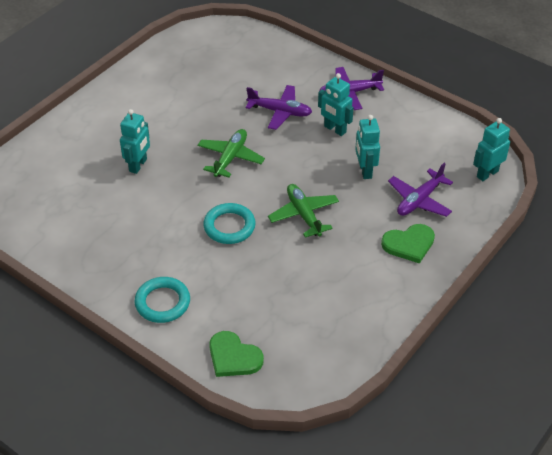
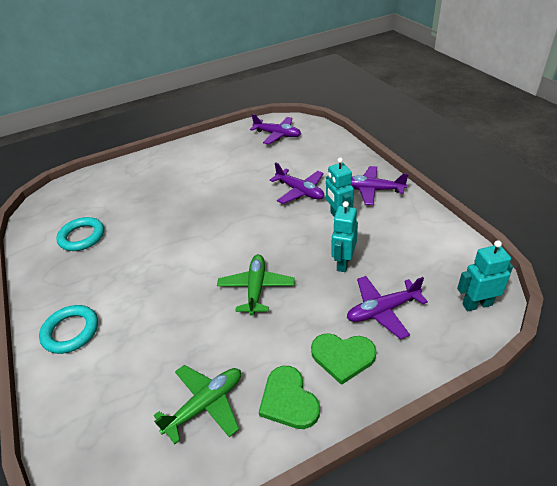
camera: 30 degrees right, 5 degrees down
turquoise robot [120,109,150,174] -> none
green plane [197,129,265,177] -> green plane moved to [154,365,241,444]
turquoise ring [203,203,256,244] -> turquoise ring moved to [56,217,104,251]
green heart [209,331,264,377] -> green heart moved to [259,366,320,429]
none -> purple plane [250,114,301,144]

